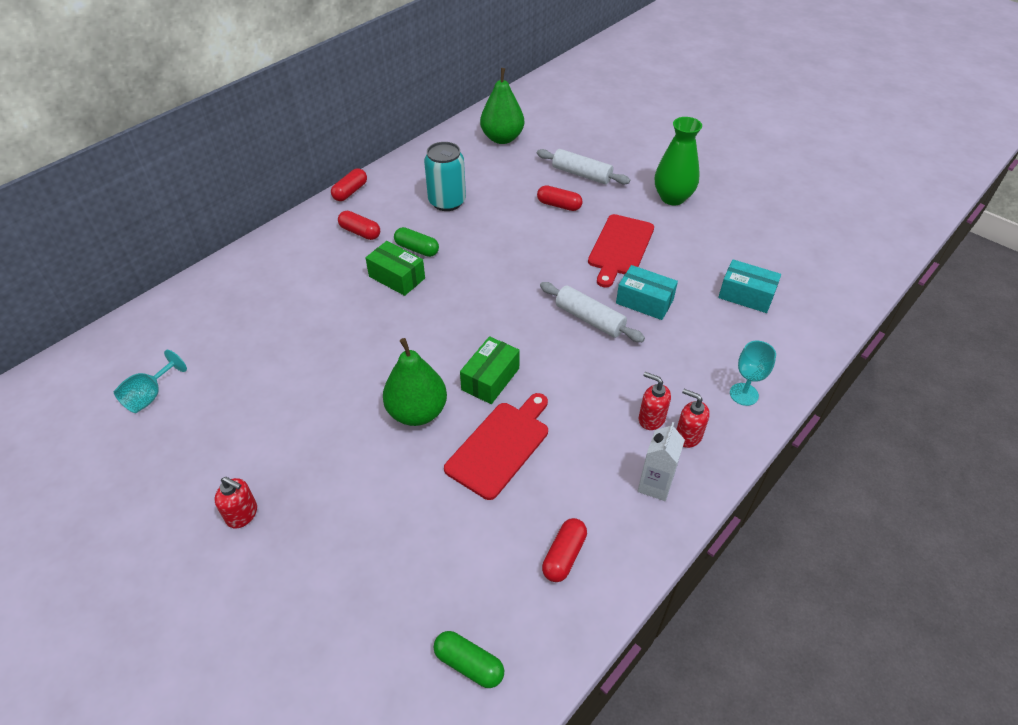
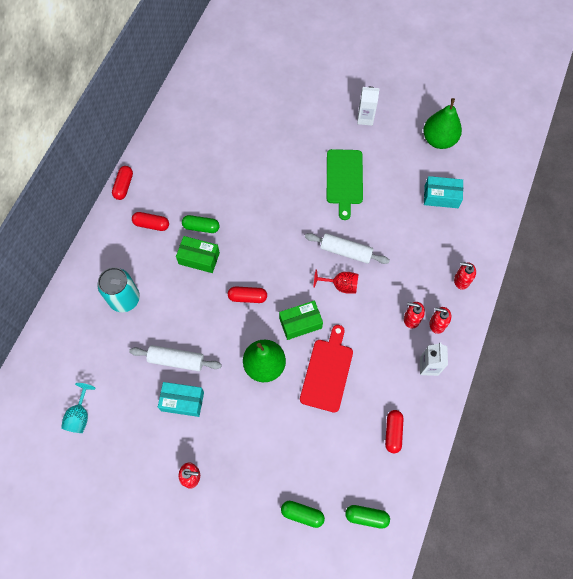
camera: 20 degrees left, 20 degrees up
turquoise can [424,142,466,211] -> turquoise can moved to [97,267,140,312]
green box [460,336,520,404] -> green box turned 60 degrees clockwise [279,300,323,340]
green pear [480,68,524,144] -> green pear moved to [423,98,462,149]
white rolling pin [537,149,630,185] -> white rolling pin moved to [129,345,222,371]
red capsule [537,185,583,211] -> red capsule moved to [228,286,267,303]
red cutting board [588,214,654,287] -> green cutting board [327,149,363,220]
turquoise box [616,265,678,320] -> turquoise box moved to [158,382,204,417]
green vase [655,117,702,205] -> white carton [357,87,380,126]
turquoise goblet [730,341,776,406] -> red soap dispenser [454,262,476,290]
none -> green capsule [281,501,325,528]
none -> red goblet [313,269,358,294]

